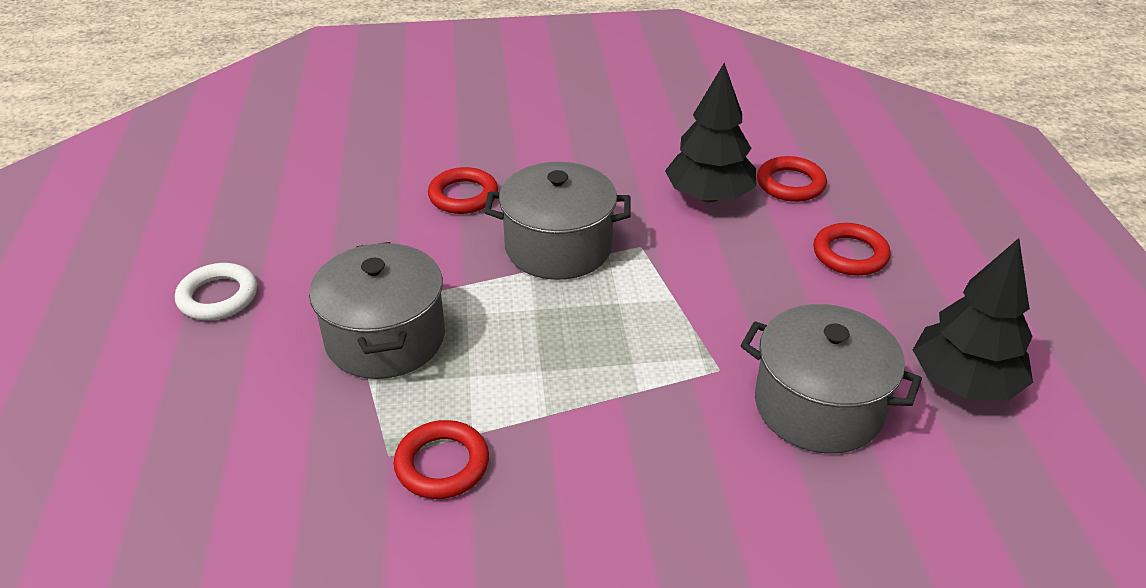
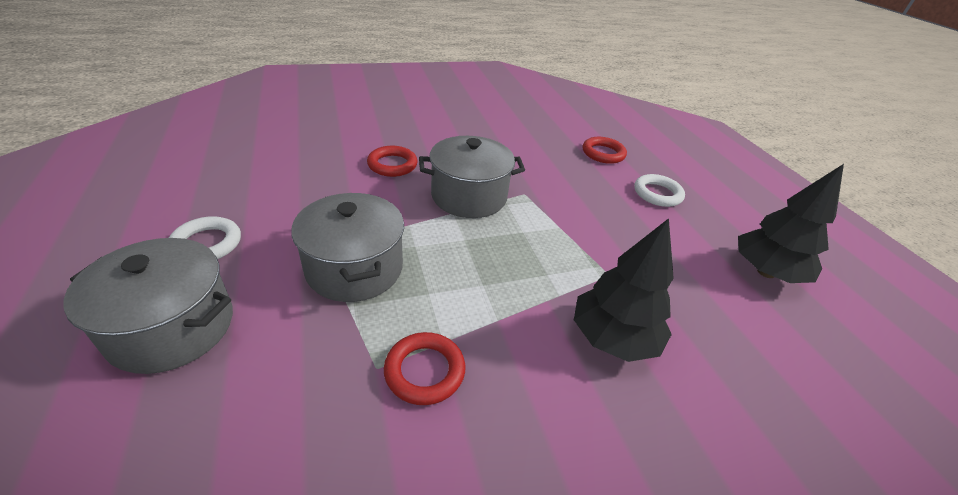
camera: 15 degrees left, 0 degrees up
black tree [665,63,756,202] -> black tree moved to [574,218,674,362]
grey pot [740,304,922,454] -> grey pot moved to [64,238,233,374]
red ring [813,223,891,276] -> white ring [634,174,685,207]

